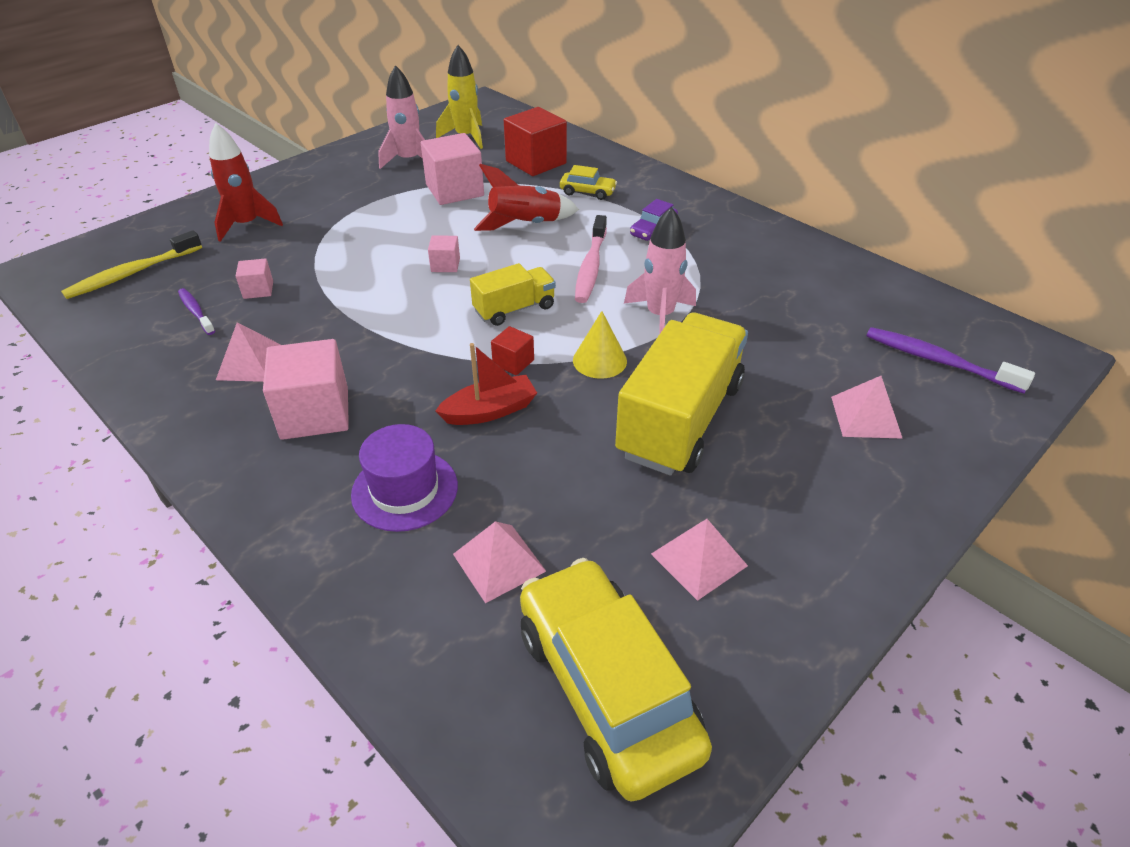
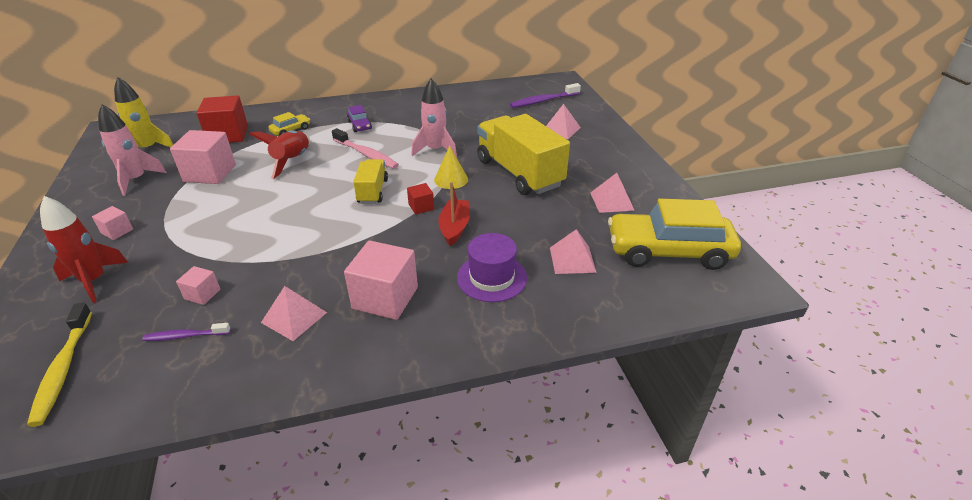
camera: 60 degrees left, 5 degrees down
pink cube [428,235,460,272] -> pink cube moved to [92,206,133,240]

